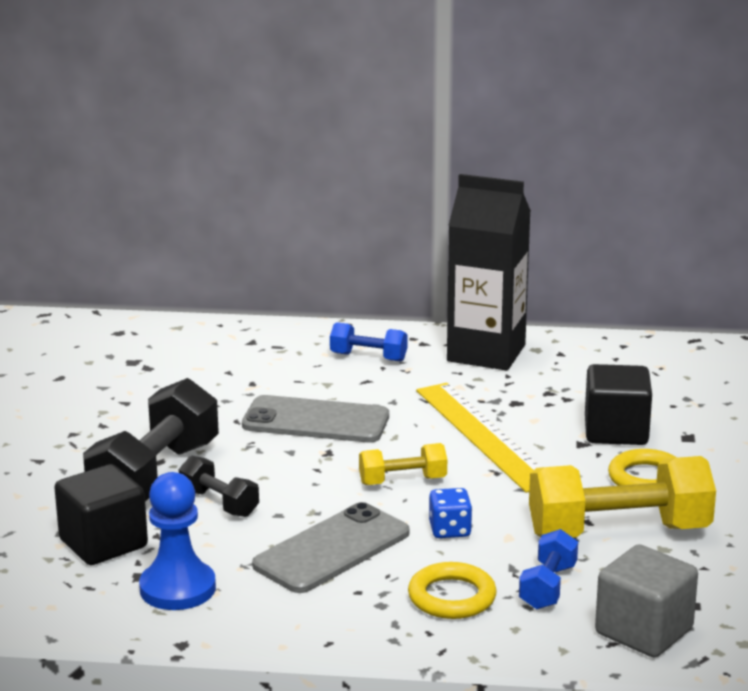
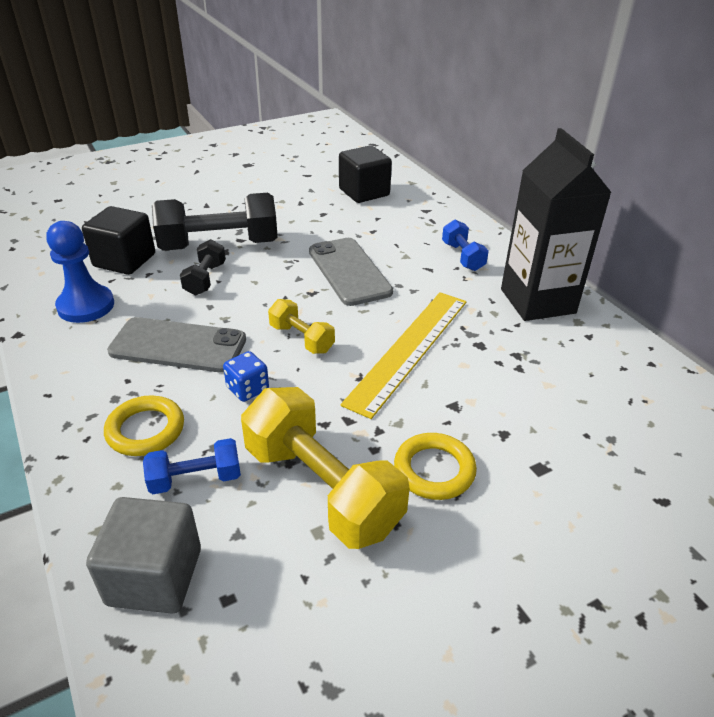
camera: 55 degrees right, 15 degrees up
black cube [585,364,652,445] -> black cube moved to [339,146,392,203]

